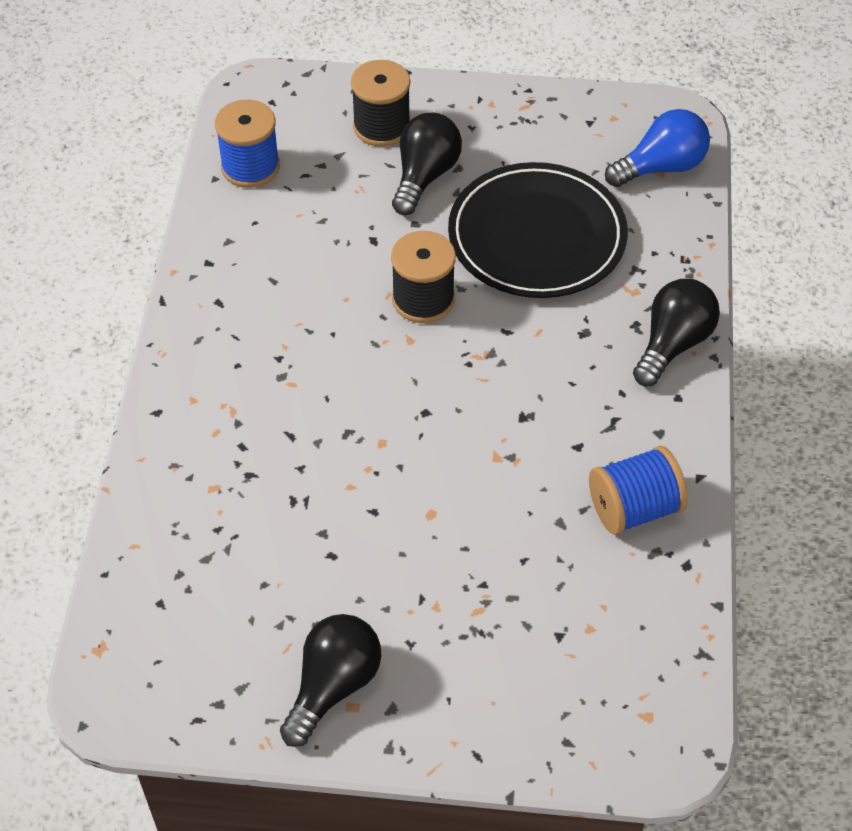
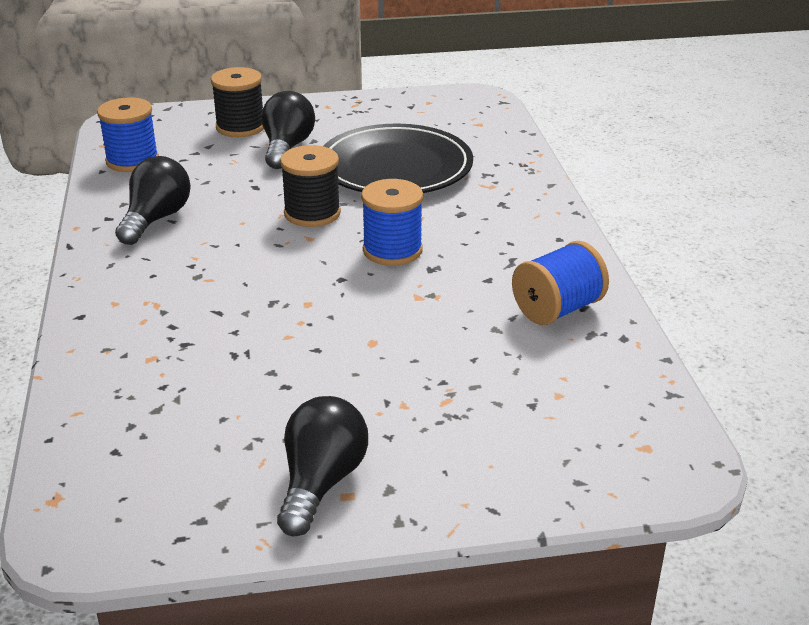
camera: 15 degrees left, 20 degrees down
blue light bulb [605,109,710,187] -> none
black light bulb [633,279,720,386] -> black light bulb moved to [115,156,191,245]
none -> blue spool [361,179,423,266]

